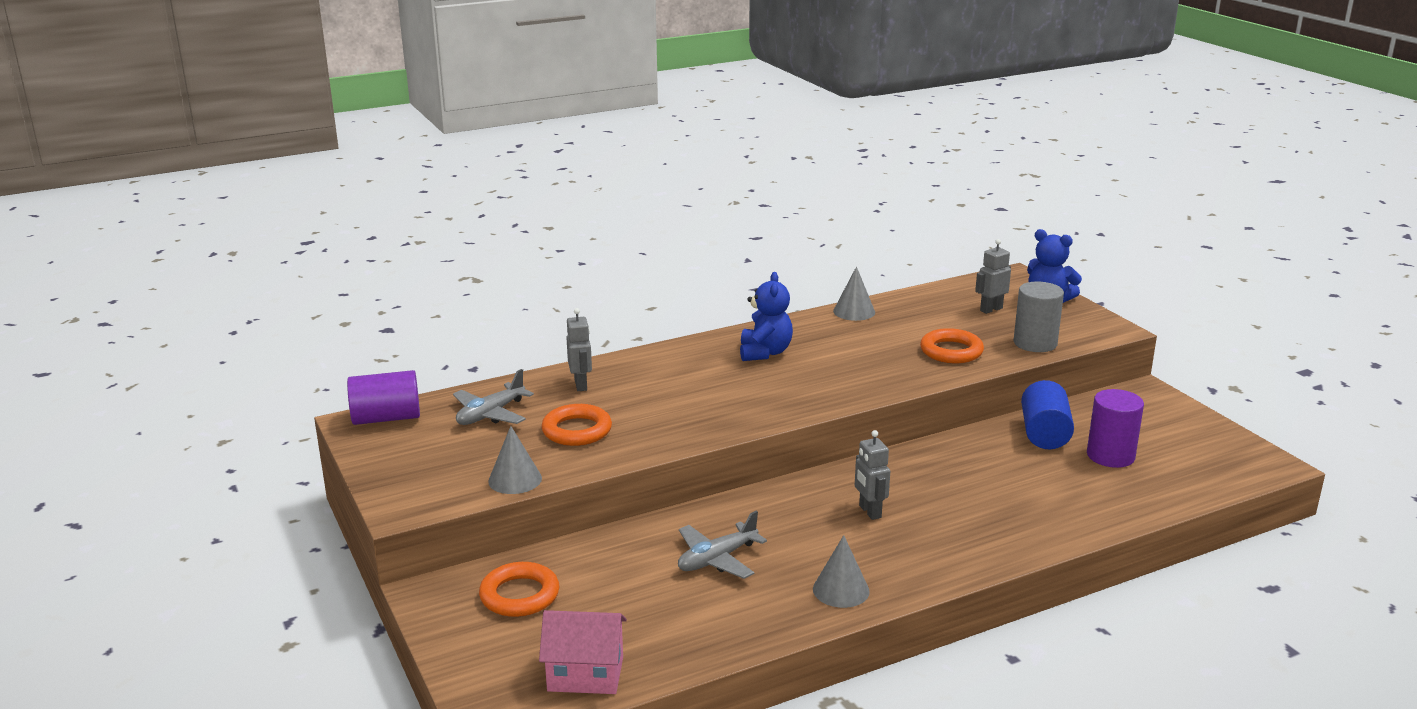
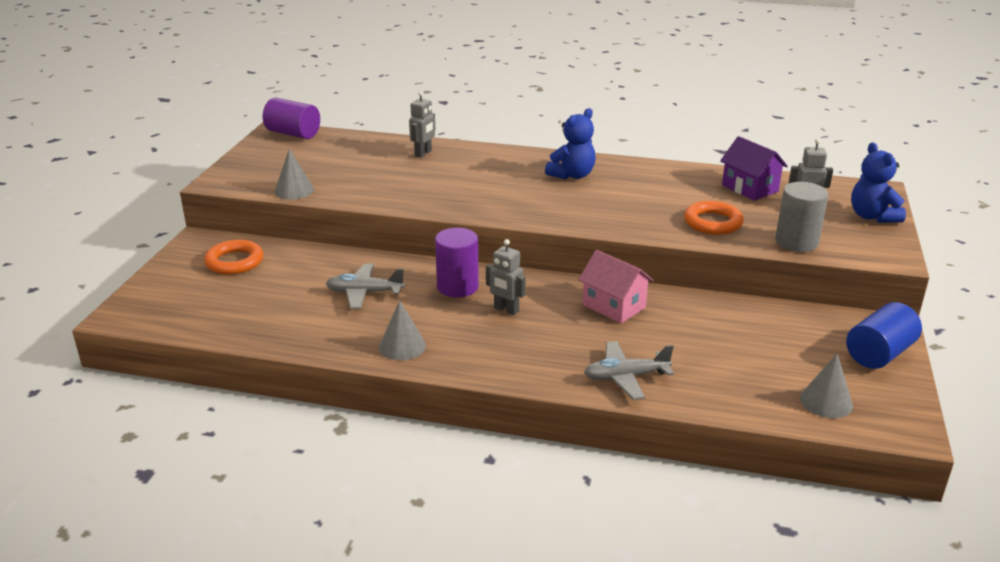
camera: 40 degrees right, 5 degrees up
grey plane [453,369,534,425] -> grey plane moved to [584,341,674,400]
pink house [539,610,627,694] -> pink house moved to [579,250,654,324]
orange ring [541,404,612,446] -> none
grey cone [833,267,875,321] -> grey cone moved to [800,354,853,418]
grey robot [855,430,890,520] -> grey robot turned 75 degrees counterclockwise [486,239,526,315]
blue cylinder [1021,380,1074,449] -> blue cylinder moved to [846,302,922,369]
purple cylinder [1087,389,1144,468] -> purple cylinder moved to [435,228,479,298]
none -> purple house [720,136,788,201]

